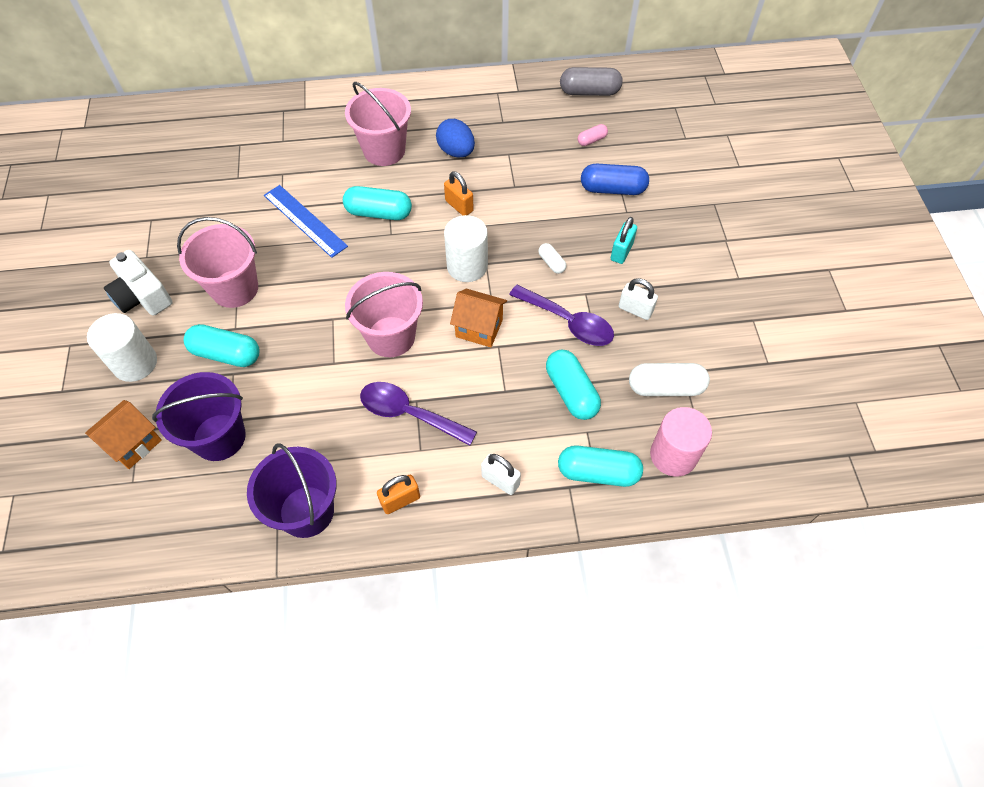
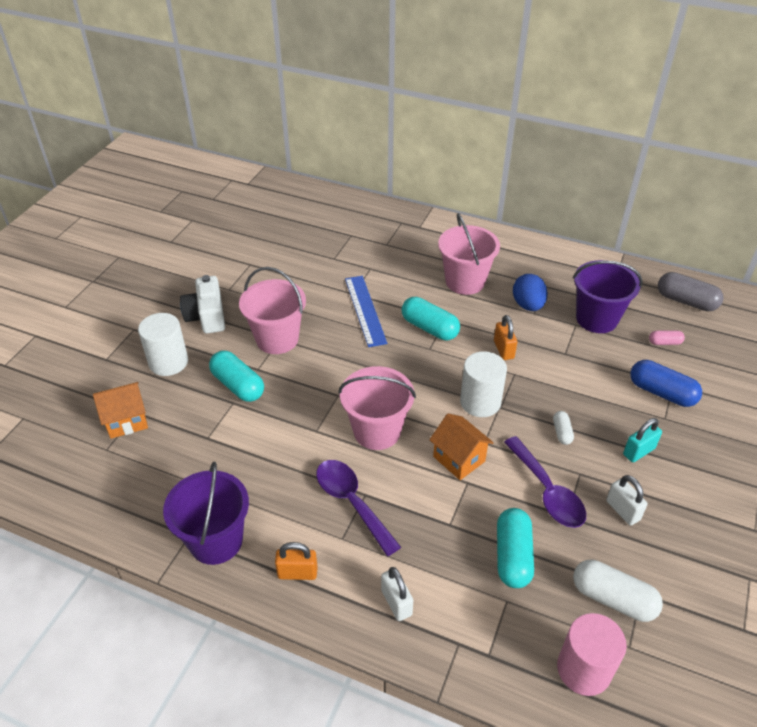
camera: 30 degrees right, 15 degrees down
purple bucket [152,372,246,461] -> purple bucket moved to [573,260,643,333]
turquoise capsule [558,445,643,487] -> none

